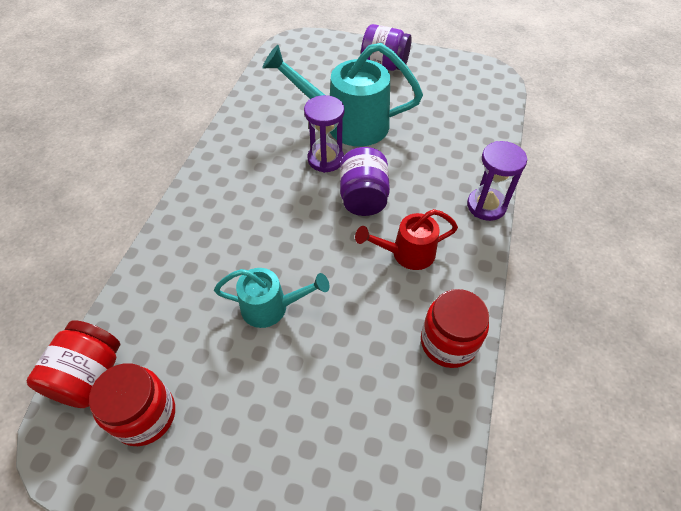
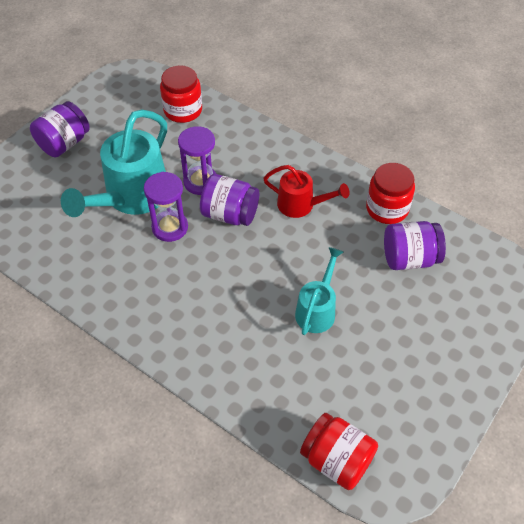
camera: 70 degrees left, 0 degrees up
red jar [89,363,175,446] -> red jar moved to [160,65,202,123]
red watering can [355,209,458,270] -> red watering can turned 75 degrees counterclockwise [263,165,350,218]
purple hourglass [467,141,527,221] -> purple hourglass moved to [178,126,217,195]
none -> purple jar [384,221,446,270]

